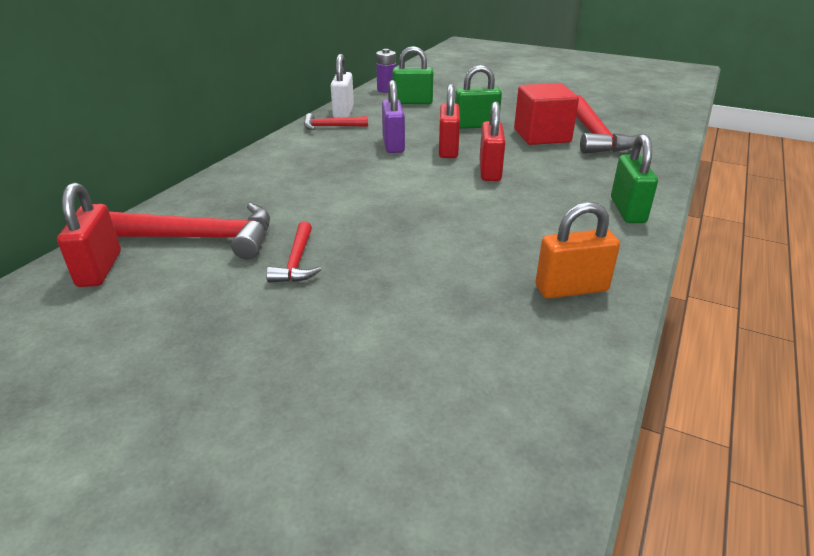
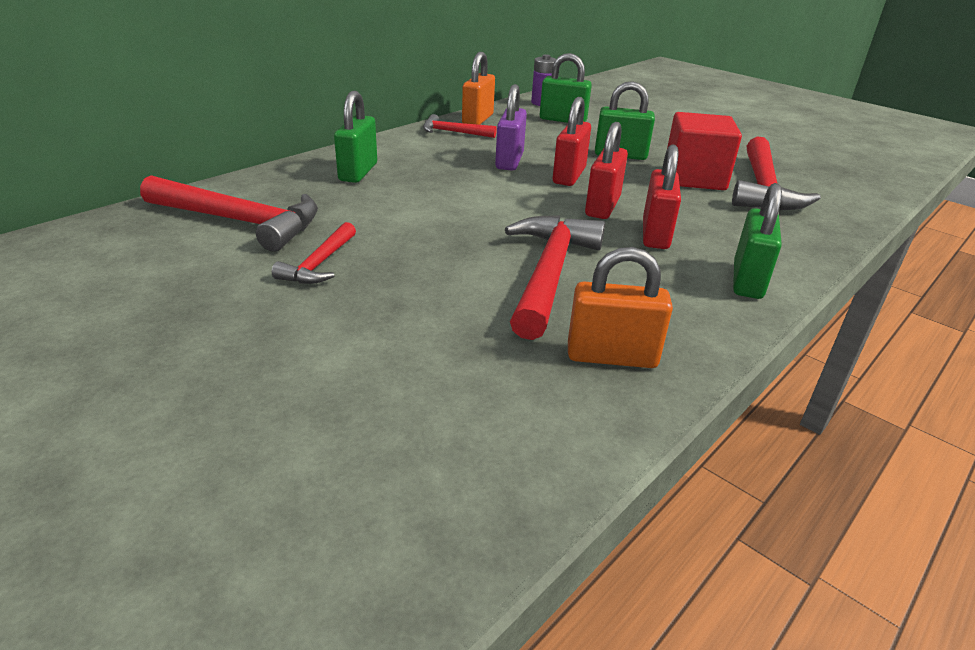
camera: 15 degrees right, 0 degrees up
red padlock [57,183,121,287] -> red padlock moved to [643,144,681,249]
white padlock [331,54,354,118] -> orange padlock [462,52,495,125]
none -> green padlock [334,91,377,183]
none -> red hammer [505,215,605,340]

